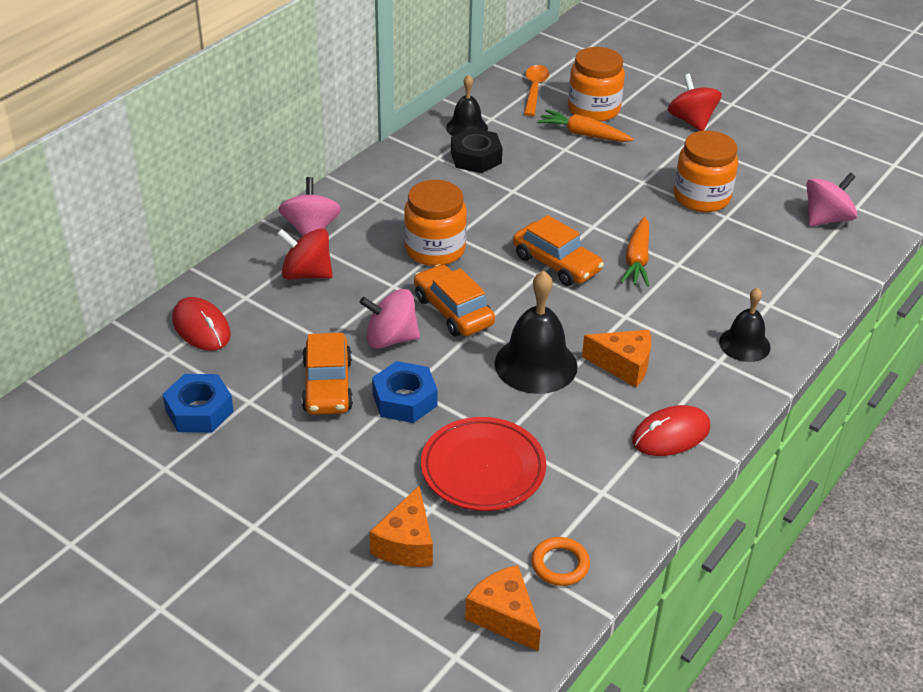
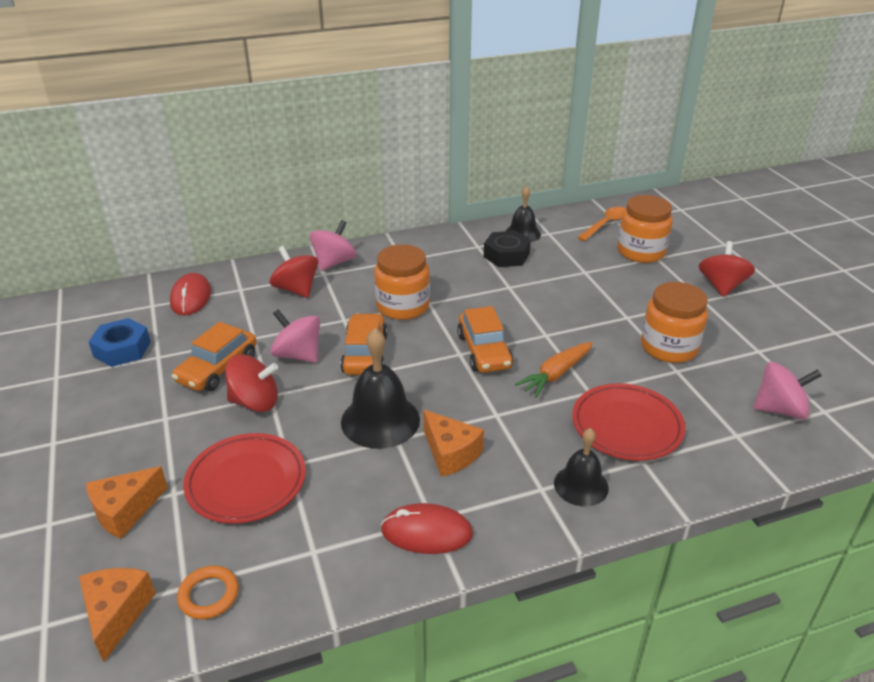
camera: 35 degrees right, 5 degrees down
blue nut [372,361,438,423] -> red spinning top [225,355,278,412]
orange carrot [537,110,634,142] -> none
none -> red plate [572,383,685,461]

